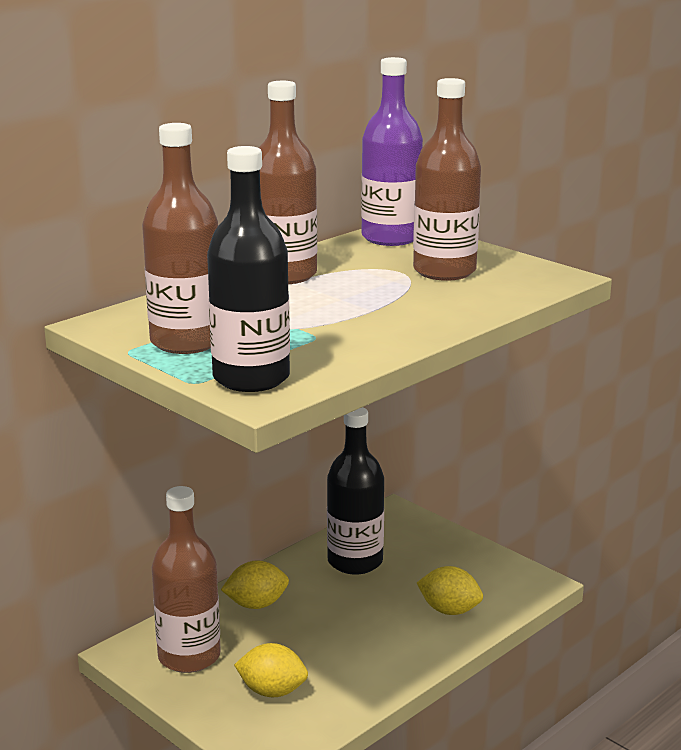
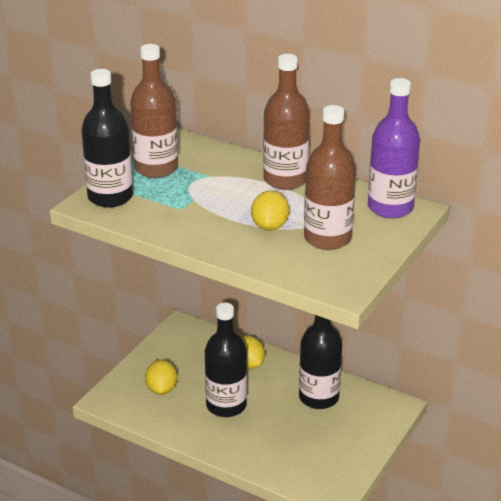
camera: 75 degrees right, 10 degrees up
brown bottle [152,486,221,673] -> none
yellow lemon [417,566,483,615] -> yellow lemon moved to [251,190,289,231]
none -> black bottle [205,303,247,417]

